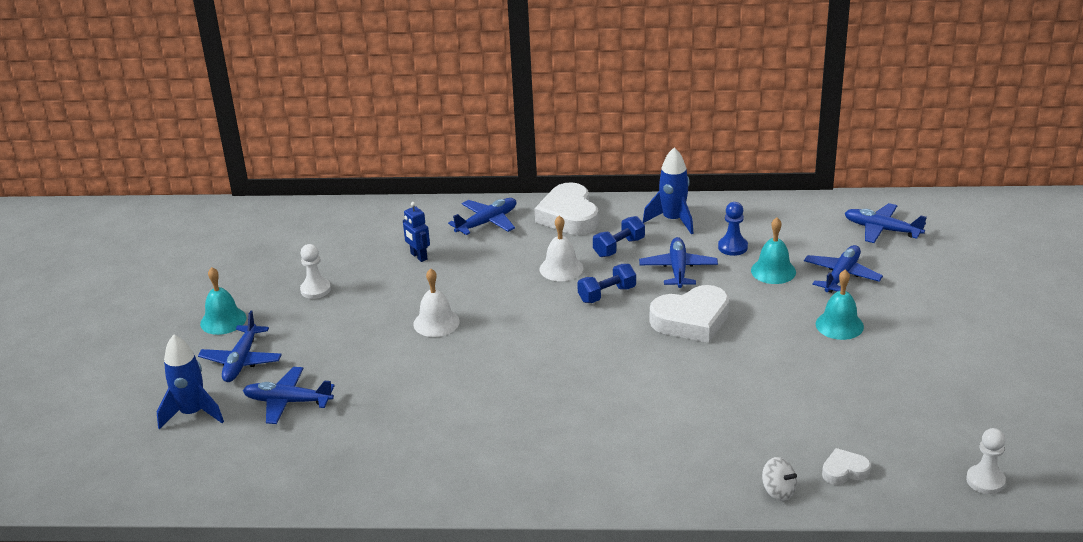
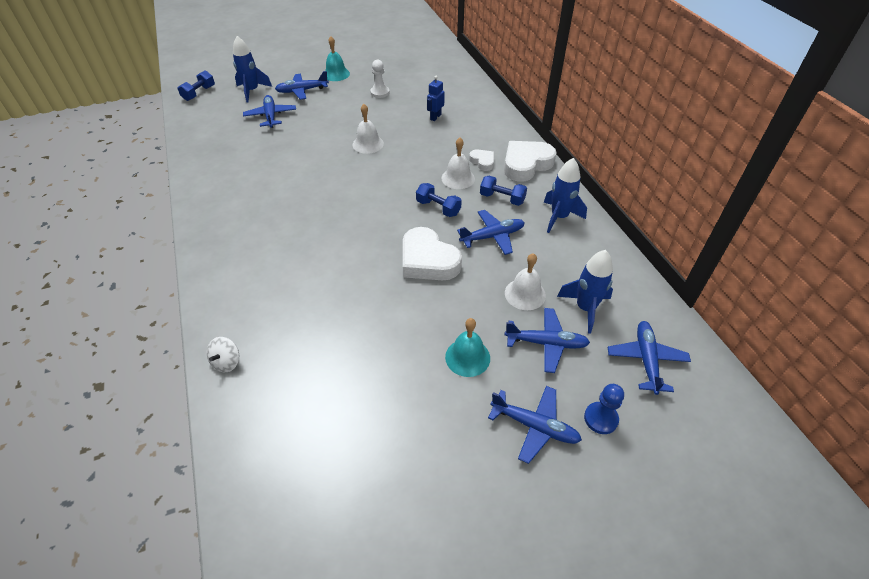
camera: 65 degrees right, 15 degrees up
blue plane [448,198,516,235] -> blue plane moved to [488,386,582,464]
blue pawn [718,202,748,256] -> blue pawn moved to [584,384,624,434]
turquoise bell [751,218,796,284] -> white bell [505,253,546,310]
white heart [822,448,871,485] -> white heart moved to [469,150,494,171]
white pawn [966,428,1006,494] -> none
none -> blue dumbbell [178,70,215,101]
none -> blue rocket [557,250,613,334]

